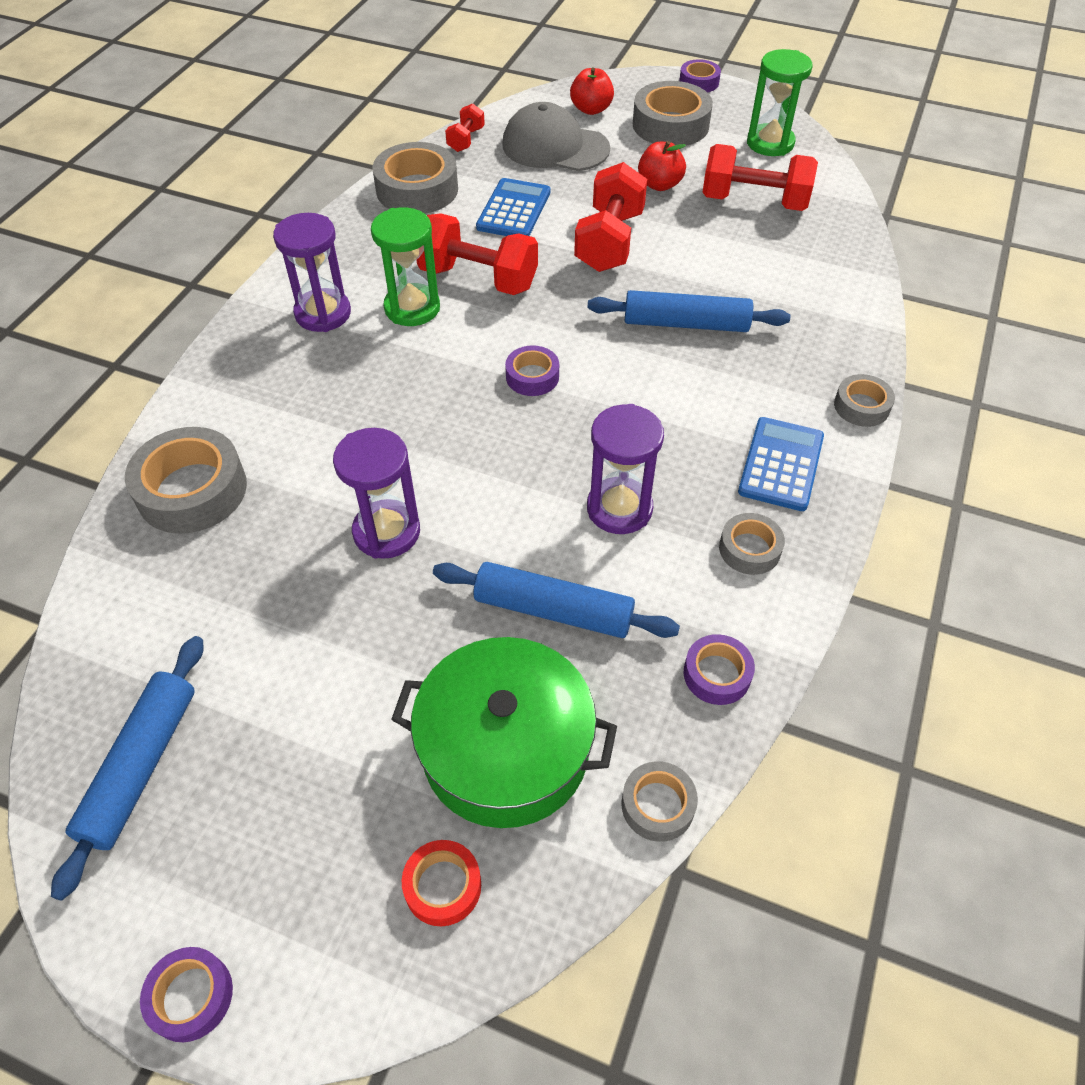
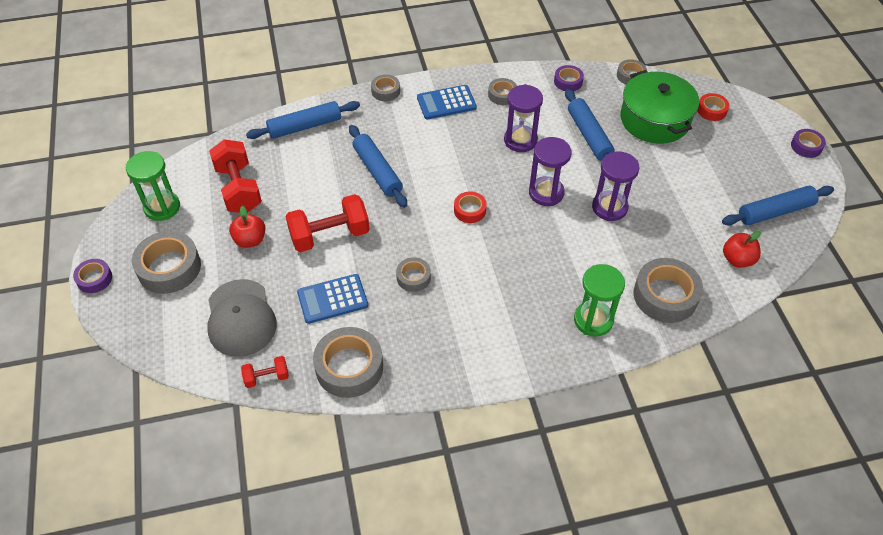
camera: 125 degrees left, 0 degrees up
purple hourglass [273,213,351,332] -> purple hourglass moved to [529,137,572,206]
green hourglass [371,207,440,326] -> green hourglass moved to [574,264,625,337]
red dumbbell [417,213,538,295] -> grey tape [396,257,431,292]
purple tape [505,345,559,396] -> red tape [454,191,487,223]
red apple [570,68,614,115] -> red apple moved to [723,231,761,268]
none -> blue rolling pin [246,101,360,139]

